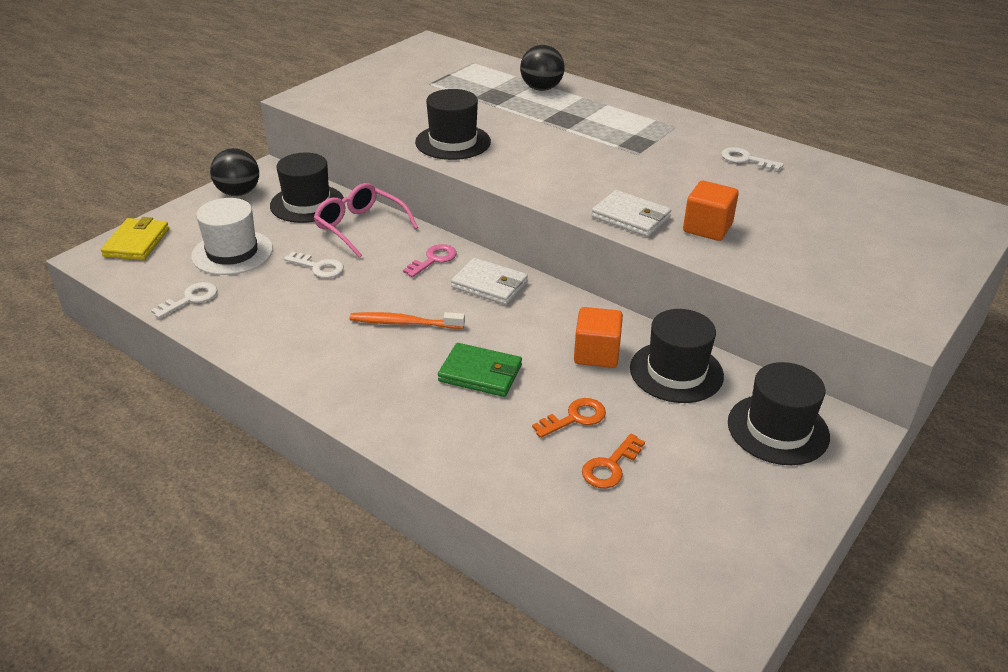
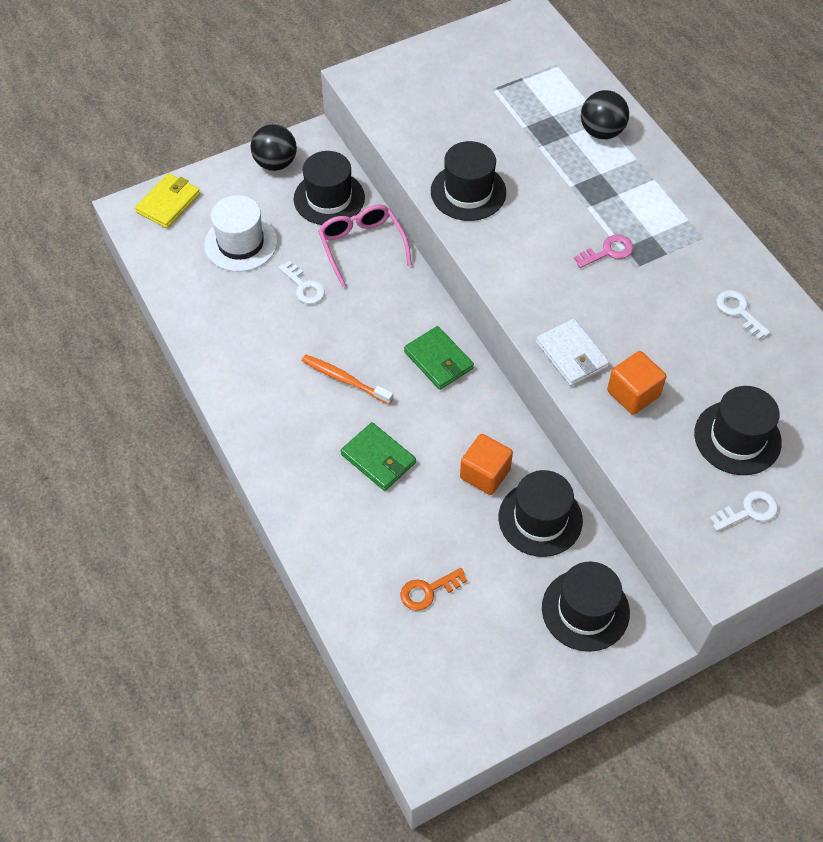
camera: 25 degrees right, 20 degrees up
white key [151,282,218,319] -> white key moved to [709,491,778,531]
pink key [403,244,457,277] -> pink key moved to [574,235,633,268]
white wallet [451,258,528,305] -> green wallet [404,326,474,390]
orange key [532,398,606,438] -> none
none -> black hat [694,386,782,475]

